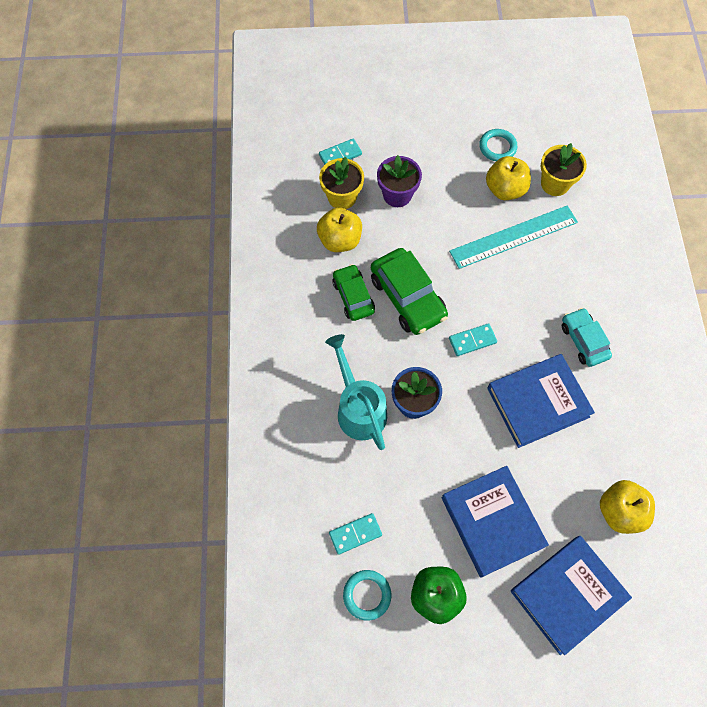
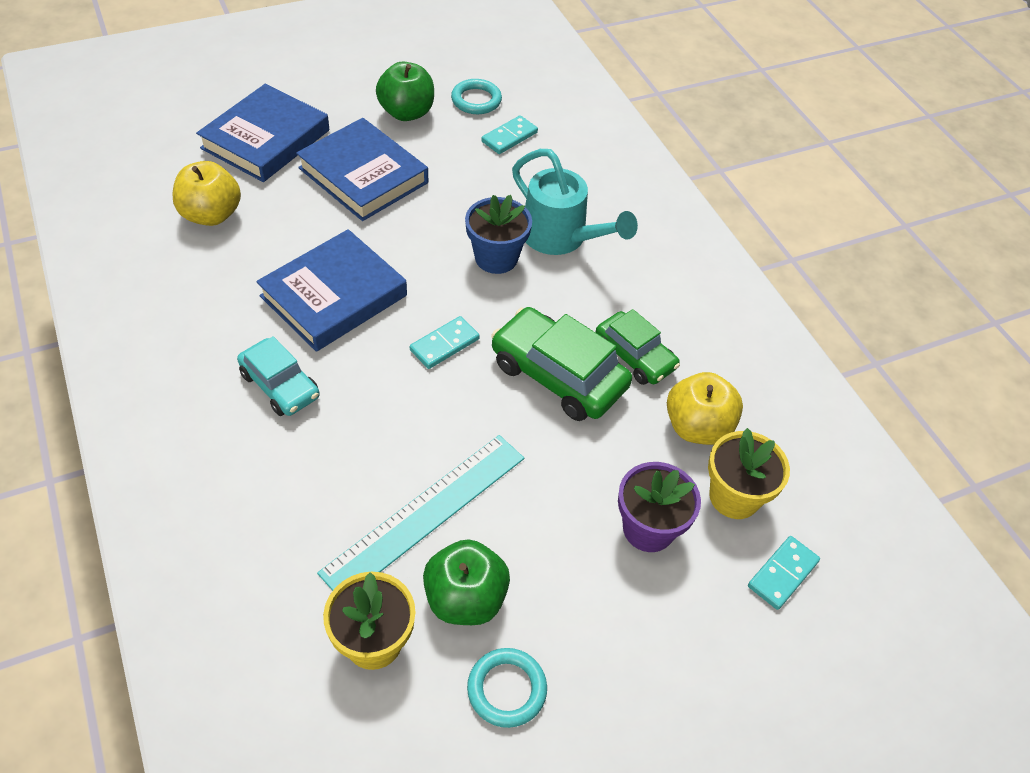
camera: 155 degrees right, 15 degrees down
yellow apple [486,156,531,200] -> green apple [423,539,510,625]

